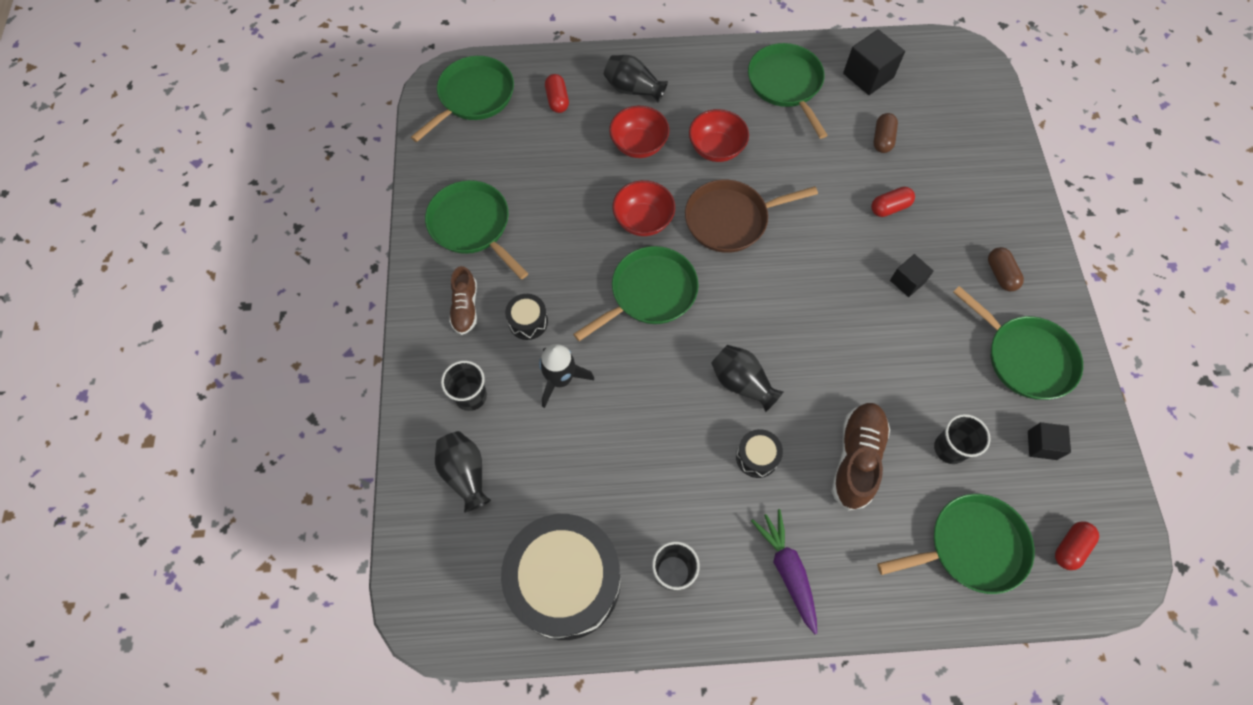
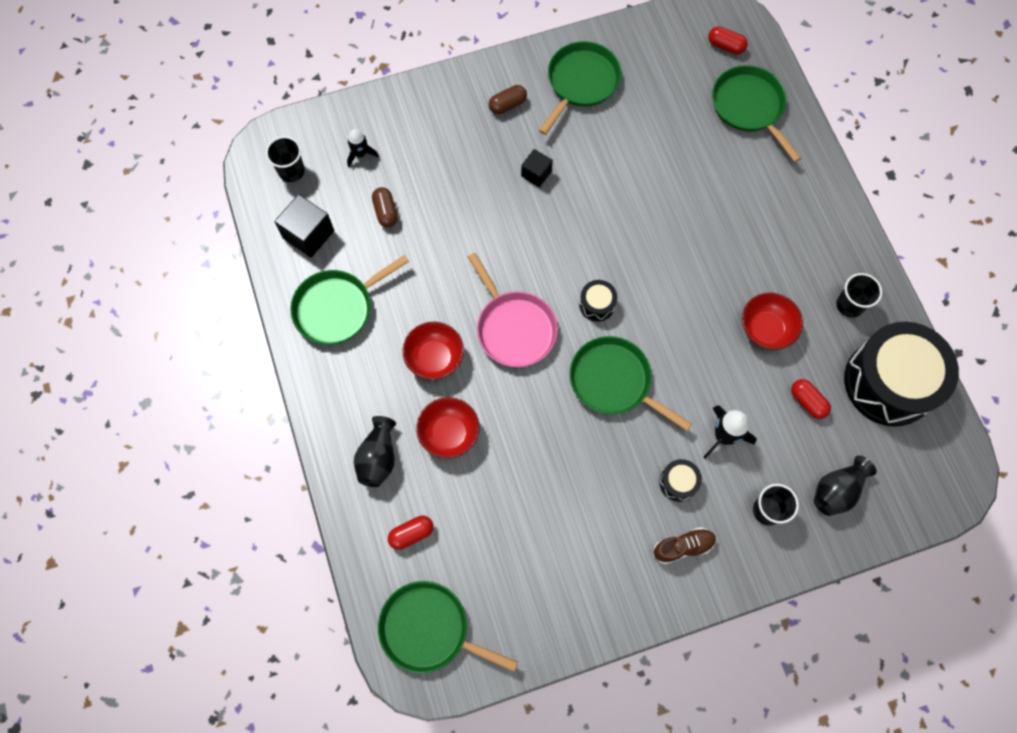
camera: 105 degrees left, 5 degrees up
green pan [425,180,528,279] -> none
red bowl [612,180,675,236] -> red bowl moved to [742,293,803,350]
brown pan [685,180,818,253] -> pink pan [468,253,558,367]
black vase [711,345,783,412] -> none
black drum [736,429,783,478] -> black drum moved to [579,280,617,322]
purple carrot [751,509,817,634] -> none
brown shoe [831,403,890,511] -> none
red capsule [871,187,915,217] -> red capsule moved to [791,379,831,419]
brown capsule [874,113,898,153] -> brown capsule turned 75 degrees clockwise [372,187,398,227]
black cup [934,414,991,464] -> black cup moved to [266,136,305,182]
black cube [1028,422,1071,460] -> none
none -> black rocket [347,129,379,167]

